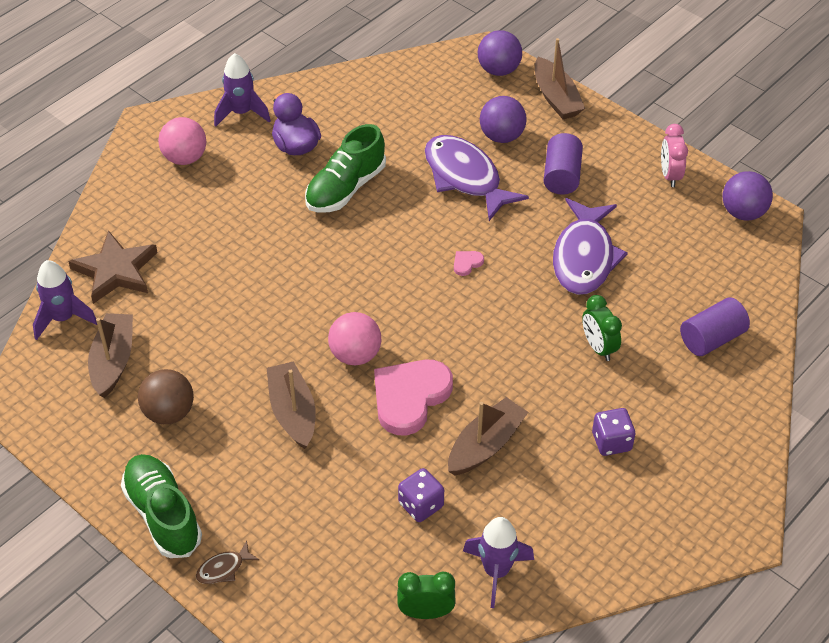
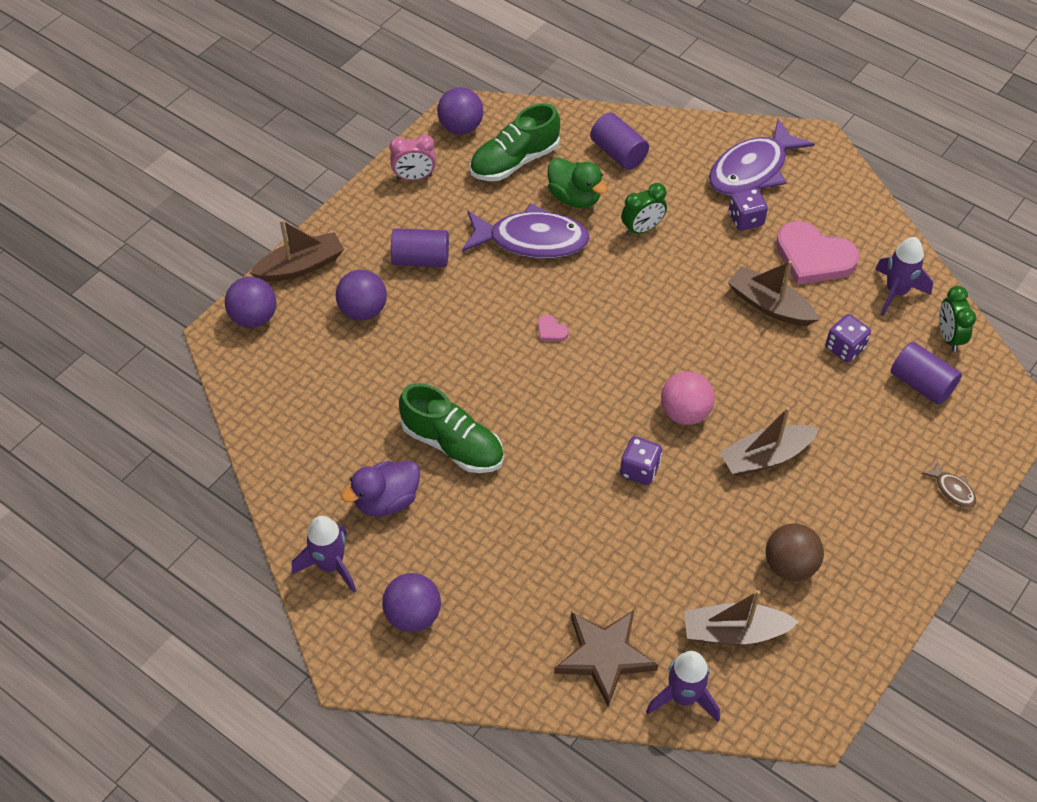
camera: 95 degrees left, 5 degrees up
green shoe [121,454,202,558] -> green shoe moved to [470,103,560,181]
pink ball [158,117,206,165] -> purple ball [382,573,441,632]
pink heart [374,360,453,436] -> pink heart moved to [776,221,860,285]
purple fish [425,135,529,221] -> purple fish moved to [709,118,815,195]
none -> green duck [548,157,608,208]
none -> purple dice [620,436,662,485]
none -> purple cylinder [891,342,962,405]

